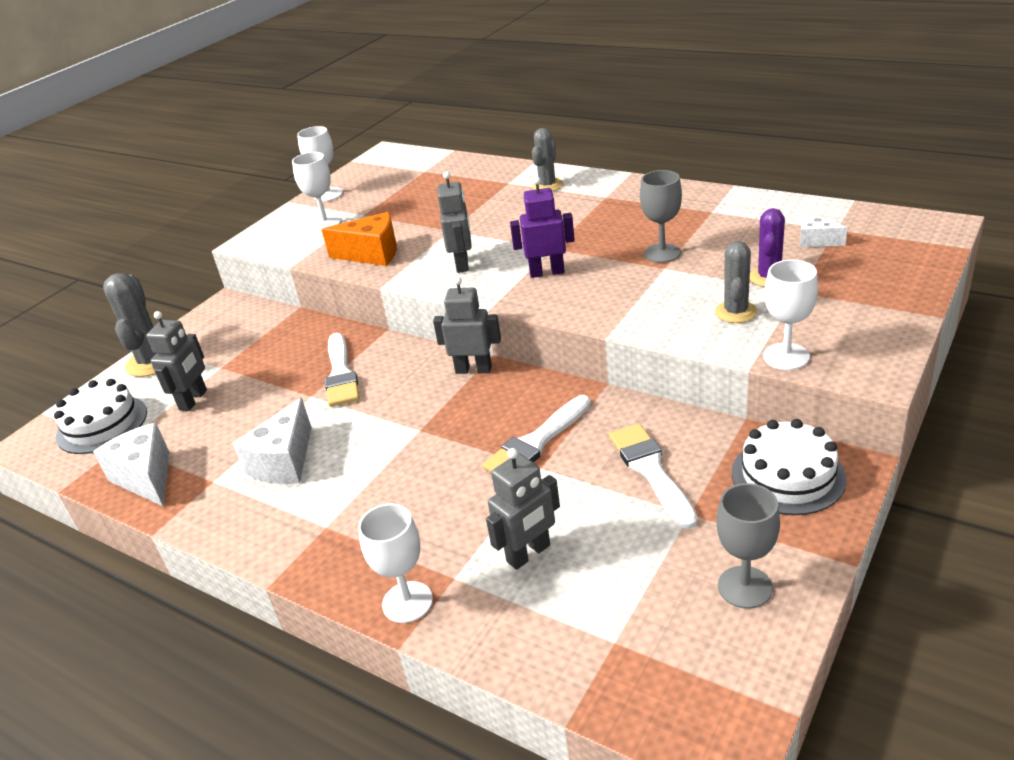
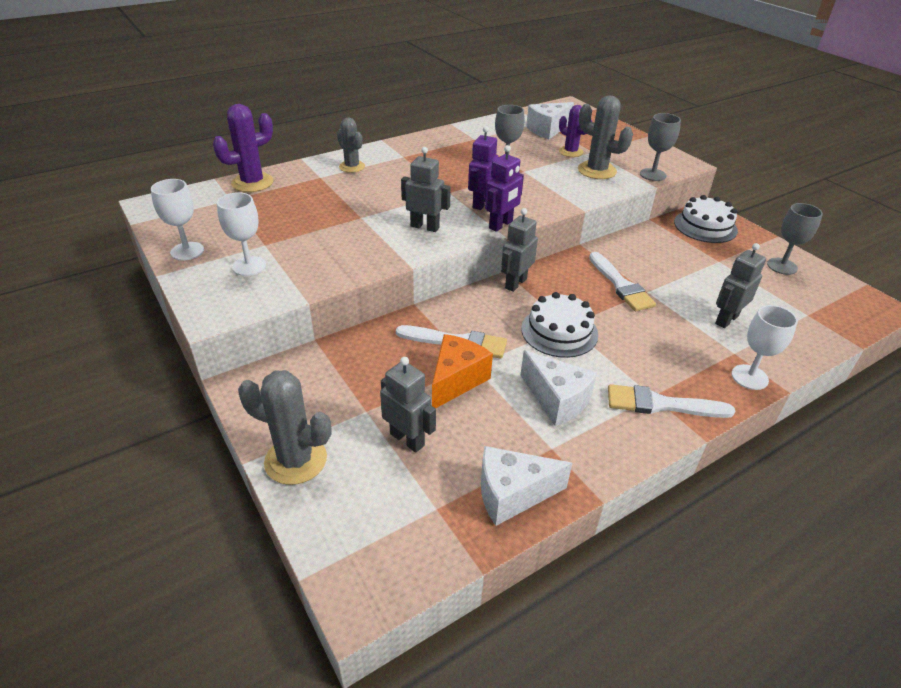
camera: 70 degrees left, 5 degrees up
white cake [54,379,147,454] -> white cake moved to [521,292,598,358]
orange cheese [321,212,397,266] -> orange cheese moved to [432,334,493,408]
grey robot [486,448,560,570] -> grey robot turned 120 degrees counterclockwise [715,243,766,328]
white brush [609,423,698,529] -> white brush moved to [608,384,735,418]
grey cactus [715,241,757,323] -> grey cactus [578,95,633,179], size x1.51
white goblet [763,260,818,370] -> grey goblet [640,113,681,181]
white cheese [800,215,847,247] -> white cheese [526,102,574,139], size x1.77
none -> purple cactus [213,104,274,192]
none -> purple robot [485,145,524,232]

